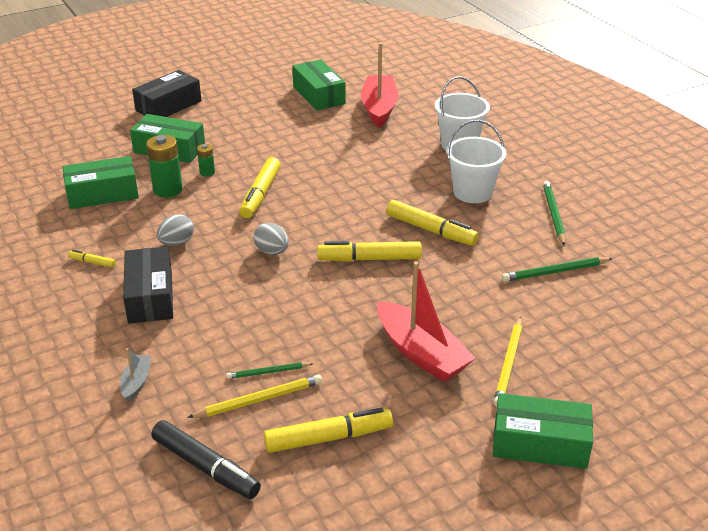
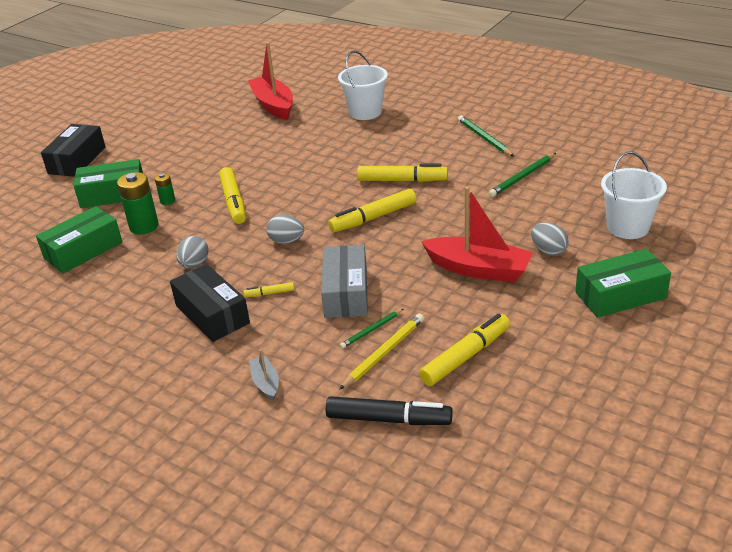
camera: 25 degrees left, 0 degrees up
yellow marker [68,250,116,268] -> yellow marker moved to [243,282,295,297]
green box [292,59,346,111] -> none
white bucket [447,120,506,203] -> white bucket moved to [601,151,667,239]
yellow pencil [493,316,522,407] -> grey egg [531,223,569,256]
none -> grey box [321,245,368,318]

